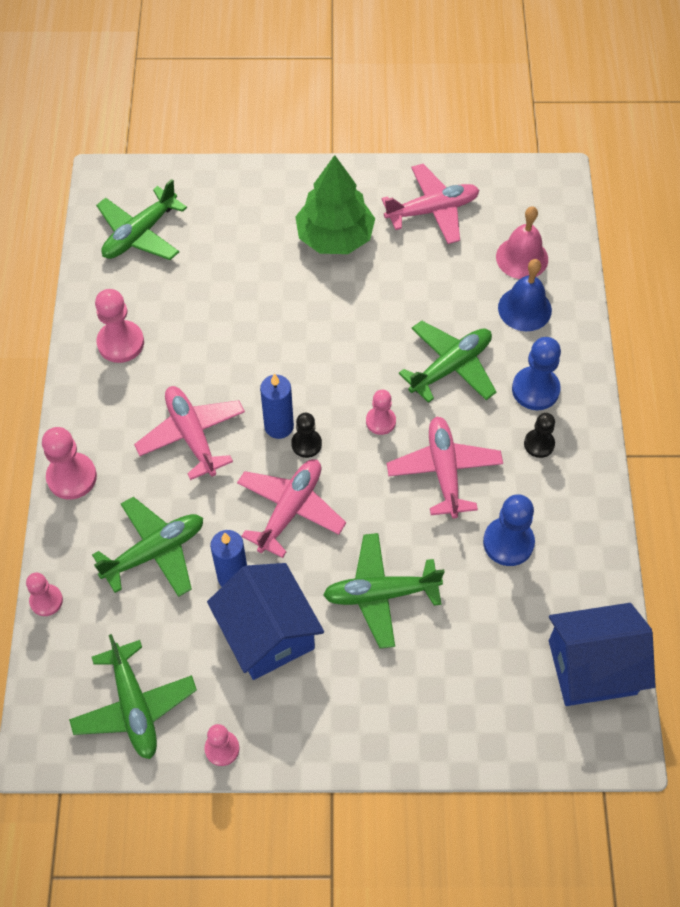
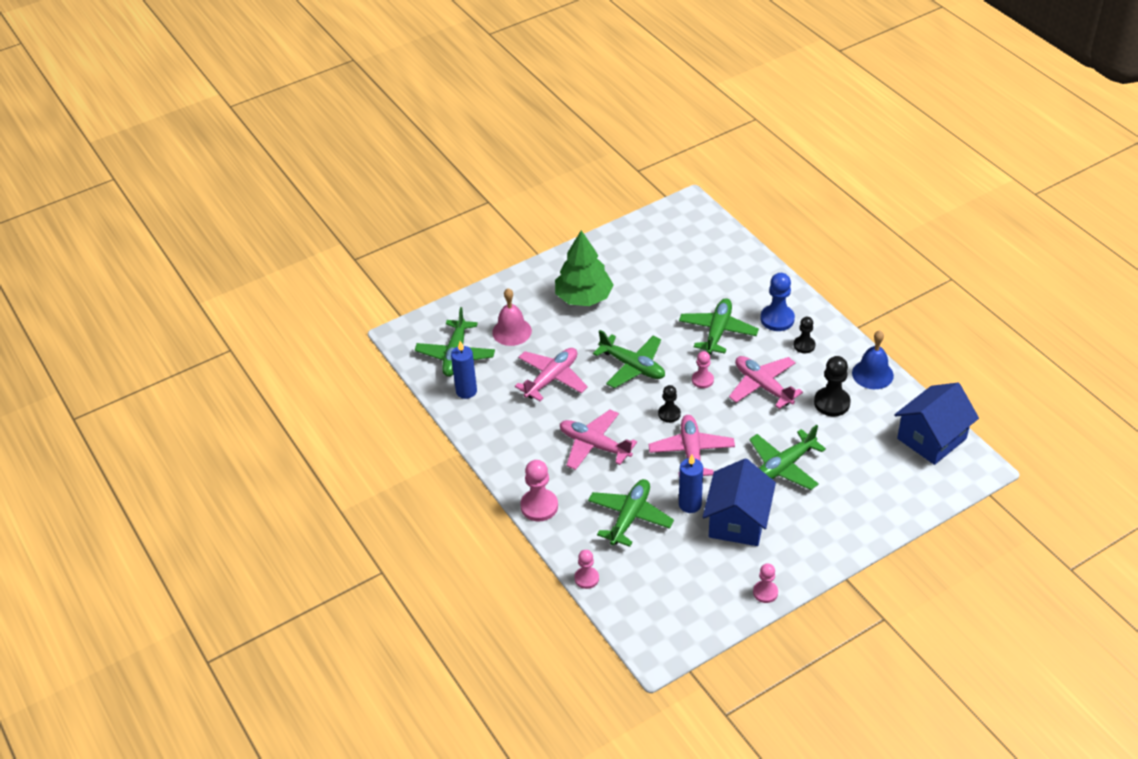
camera: 30 degrees left, 15 degrees down
green plane [69,634,197,759] -> green plane moved to [593,330,665,388]
pink pawn [95,289,144,363] -> none
blue house [207,563,324,680] -> blue house turned 75 degrees clockwise [703,459,776,546]
blue candle [260,373,294,439] -> blue candle moved to [451,341,477,399]
pink plane [382,164,479,244] -> pink plane moved to [515,348,588,401]
blue pawn [483,494,535,566] -> black pawn [814,356,851,416]
pink bell [496,206,548,279] -> pink bell moved to [492,288,532,346]
blue bell [498,259,552,331] -> blue bell moved to [852,330,894,389]

